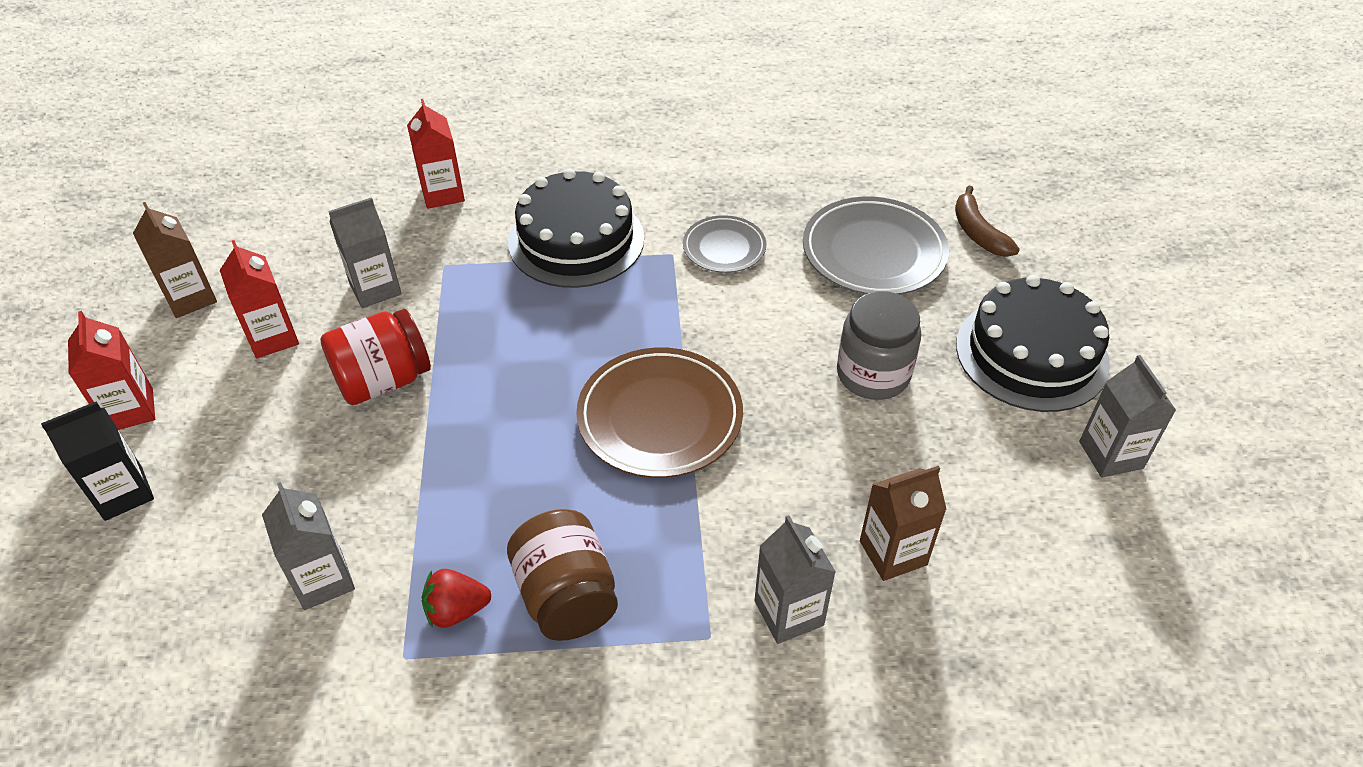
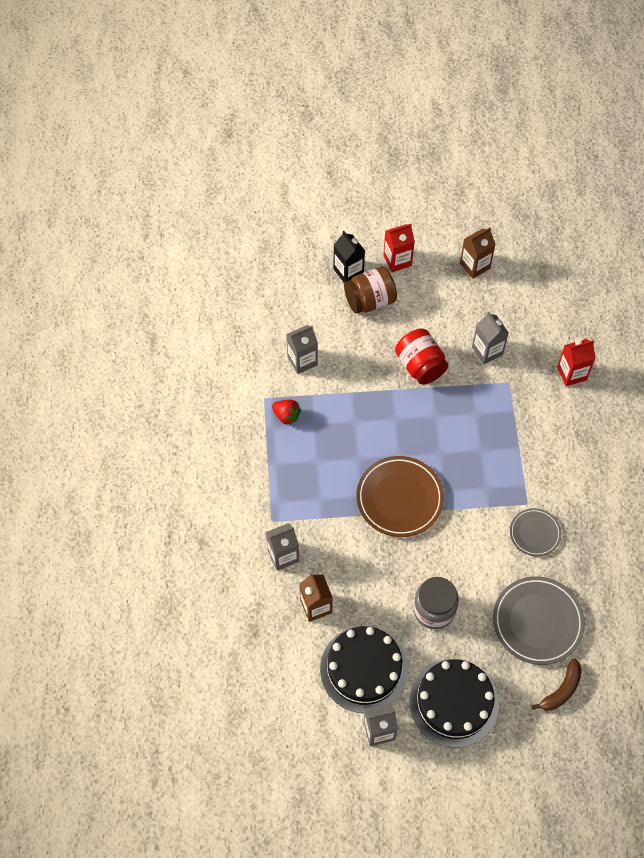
camera: 90 degrees right, 15 degrees up
red carton [220,240,299,358] -> none
red strawberry [422,569,491,628] -> red strawberry turned 135 degrees clockwise [272,400,301,425]
brown jar [507,509,618,641] -> brown jar moved to [344,267,397,314]
black cake [508,168,644,288] -> black cake moved to [320,626,408,713]
brown banana [955,186,1020,257] -> brown banana turned 150 degrees clockwise [532,658,582,711]

